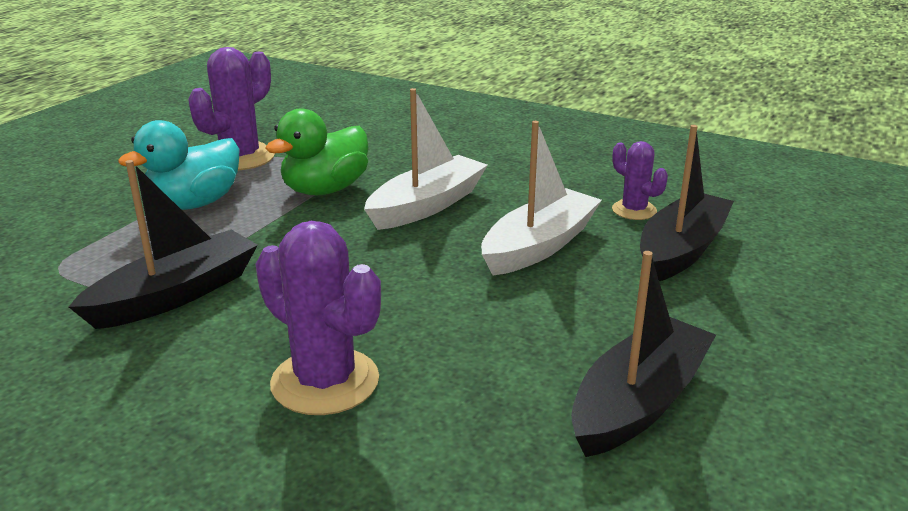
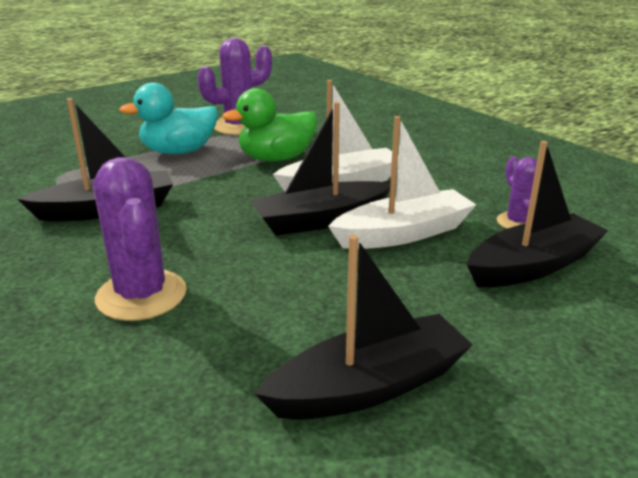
camera: 25 degrees right, 0 degrees up
none -> black boat [250,102,390,236]

